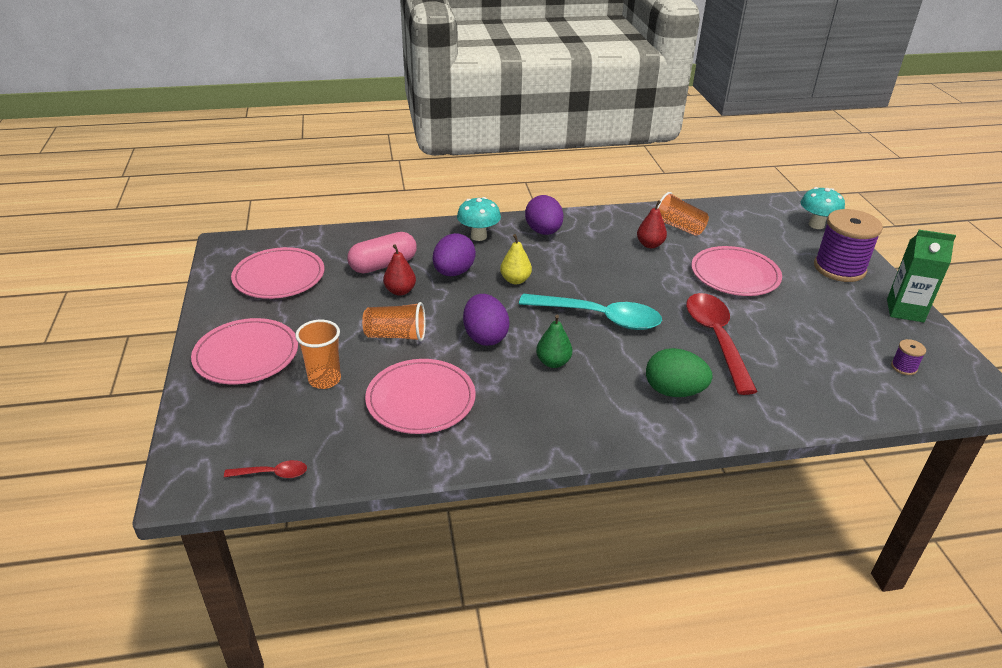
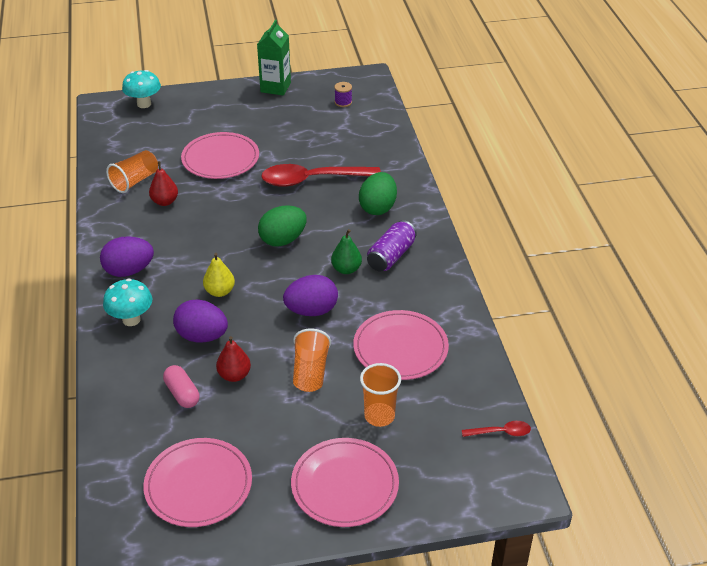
camera: 90 degrees left, 5 degrees up
red spoon [224,460,307,478] -> red spoon turned 90 degrees clockwise [462,421,531,437]
pink capsule [347,232,417,273] -> pink capsule [163,365,199,408], size x0.66
turquoise spoon [519,294,662,330] -> green egg [258,205,307,247]
purple spool [814,209,883,282] -> none
none -> purple can [367,220,417,271]

